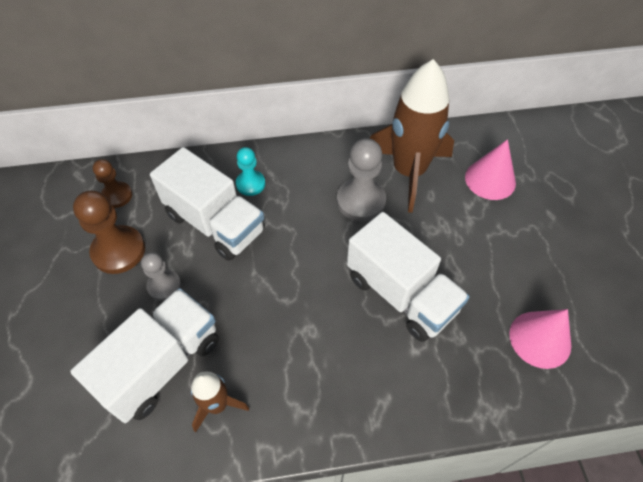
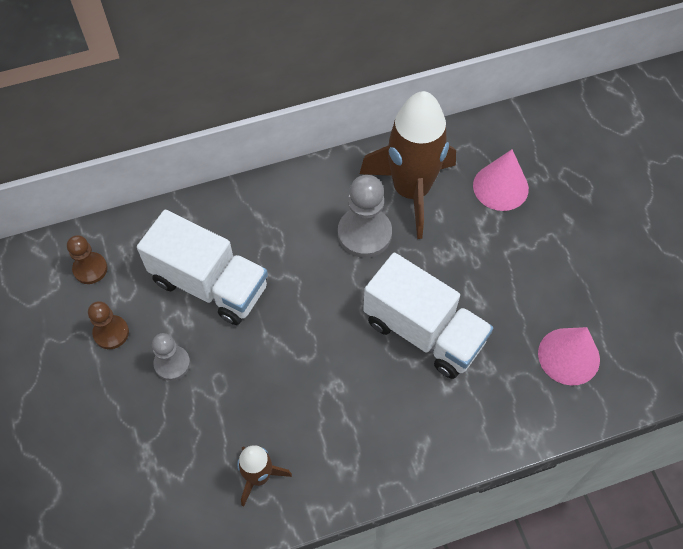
camera: 10 degrees left, 5 degrees up
white truck [70,288,219,423] -> none
brown pawn [73,191,145,274] -> brown pawn [88,301,129,349], size x0.61
turquoise pawn [236,147,265,196] -> none

